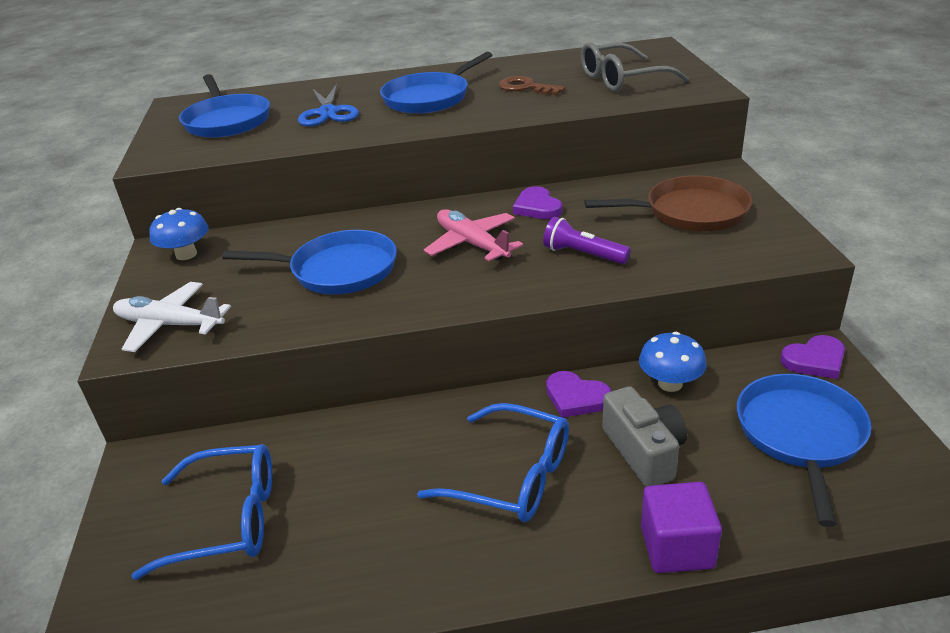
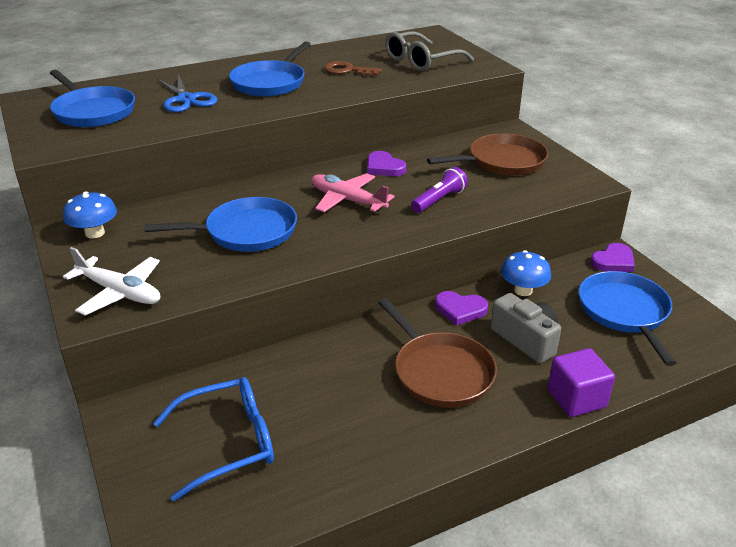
camera: 20 degrees left, 0 degrees up
white plane [113,282,231,352] -> white plane turned 150 degrees counterclockwise [63,247,160,315]
blue glasses [417,403,569,522] -> brown pan [378,298,497,408]
purple flashlight [543,217,631,264] -> purple flashlight turned 120 degrees clockwise [411,167,468,213]

